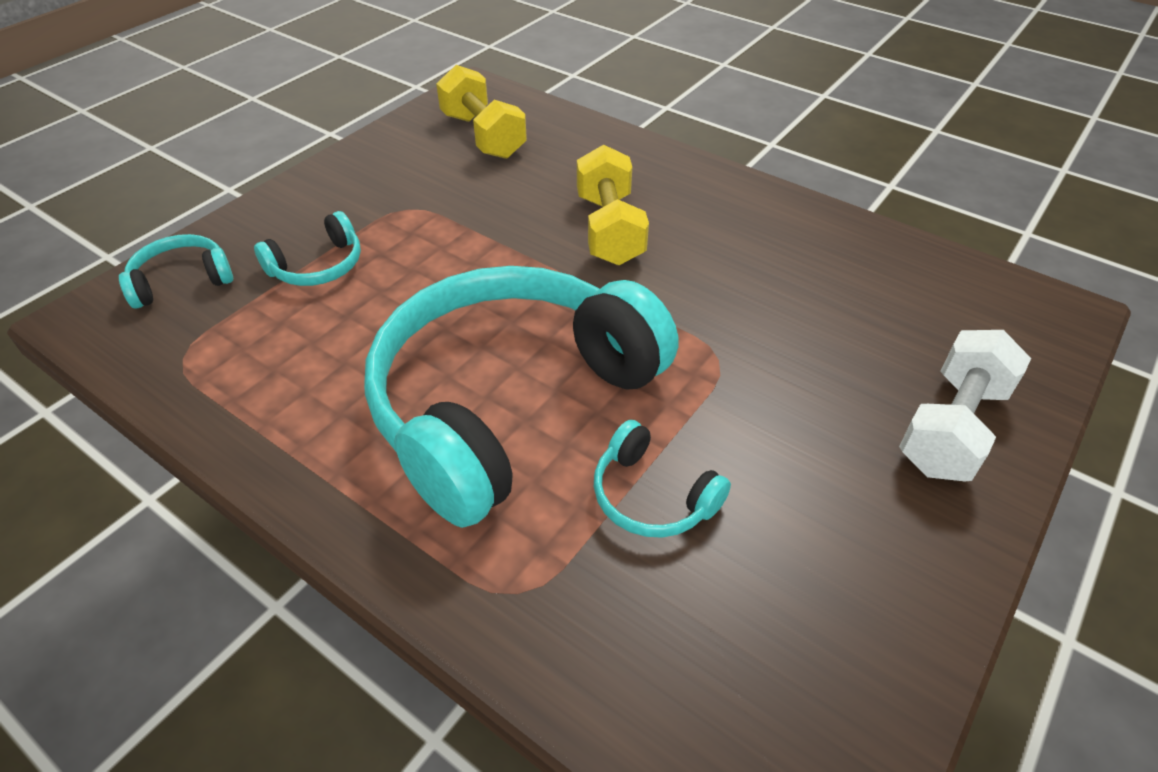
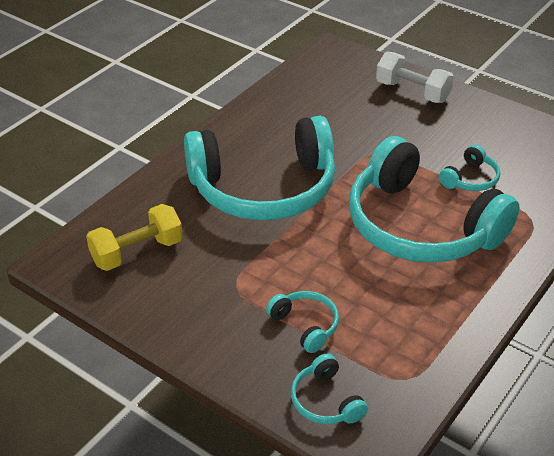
camera: 90 degrees left, 5 degrees down
yellow dumbbell [577,145,649,265] -> turquoise headphones [184,116,335,221]

